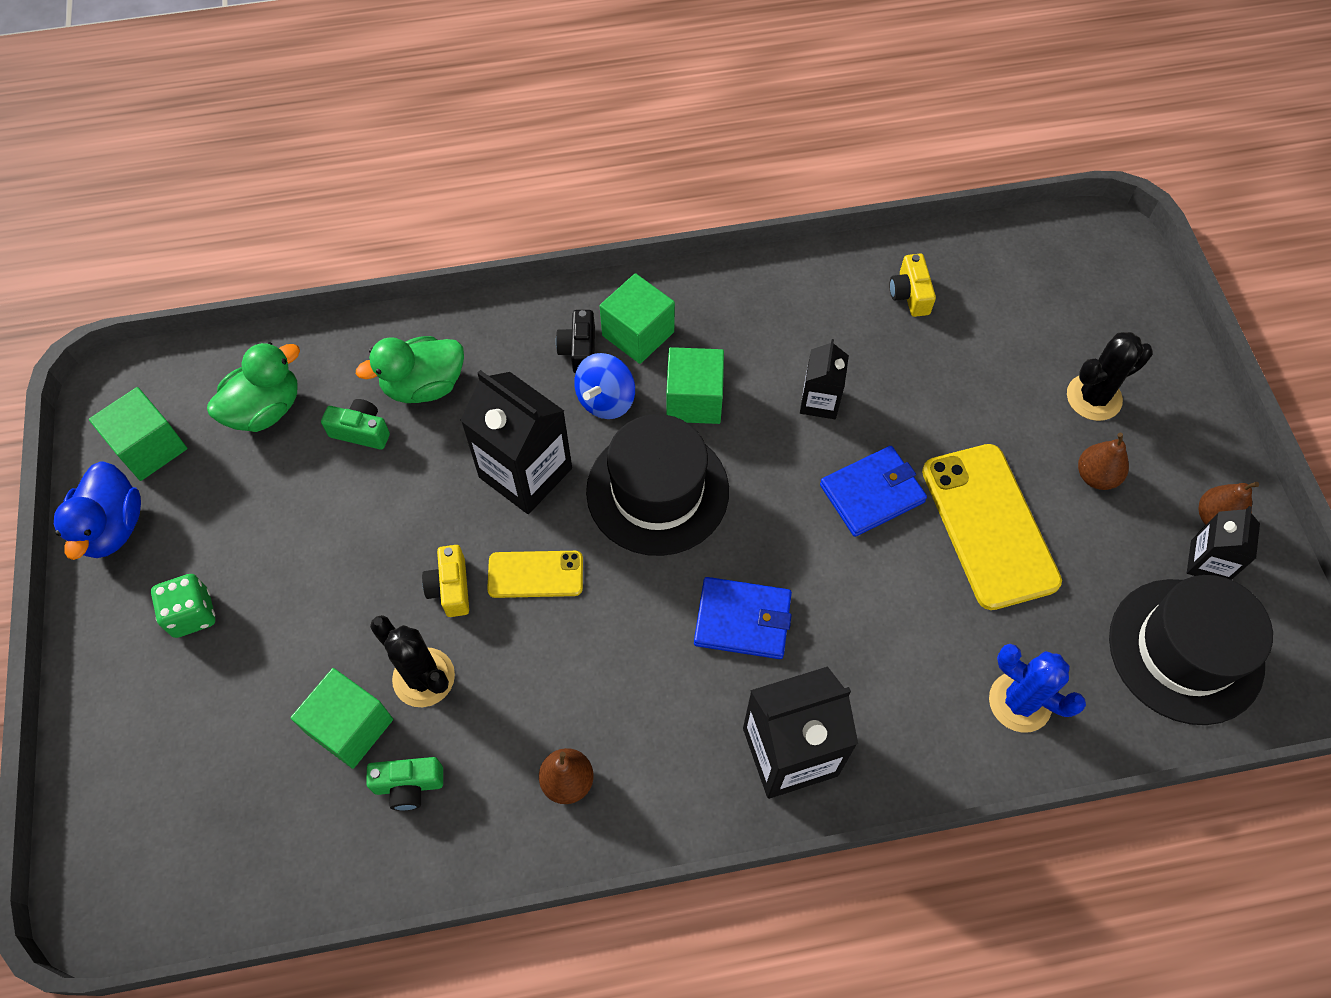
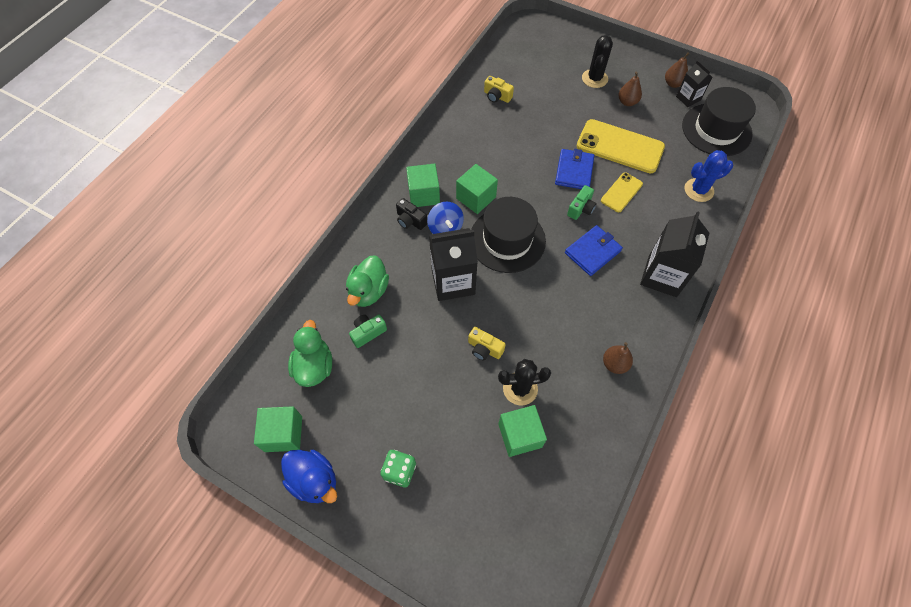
camera: 50 degrees left, 0 degrees up
green camera [366,757,443,811] -> green camera moved to [567,185,597,220]
yellow phone [487,551,583,598] -> yellow phone moved to [601,172,643,212]
black carton [800,339,849,419] -> none

